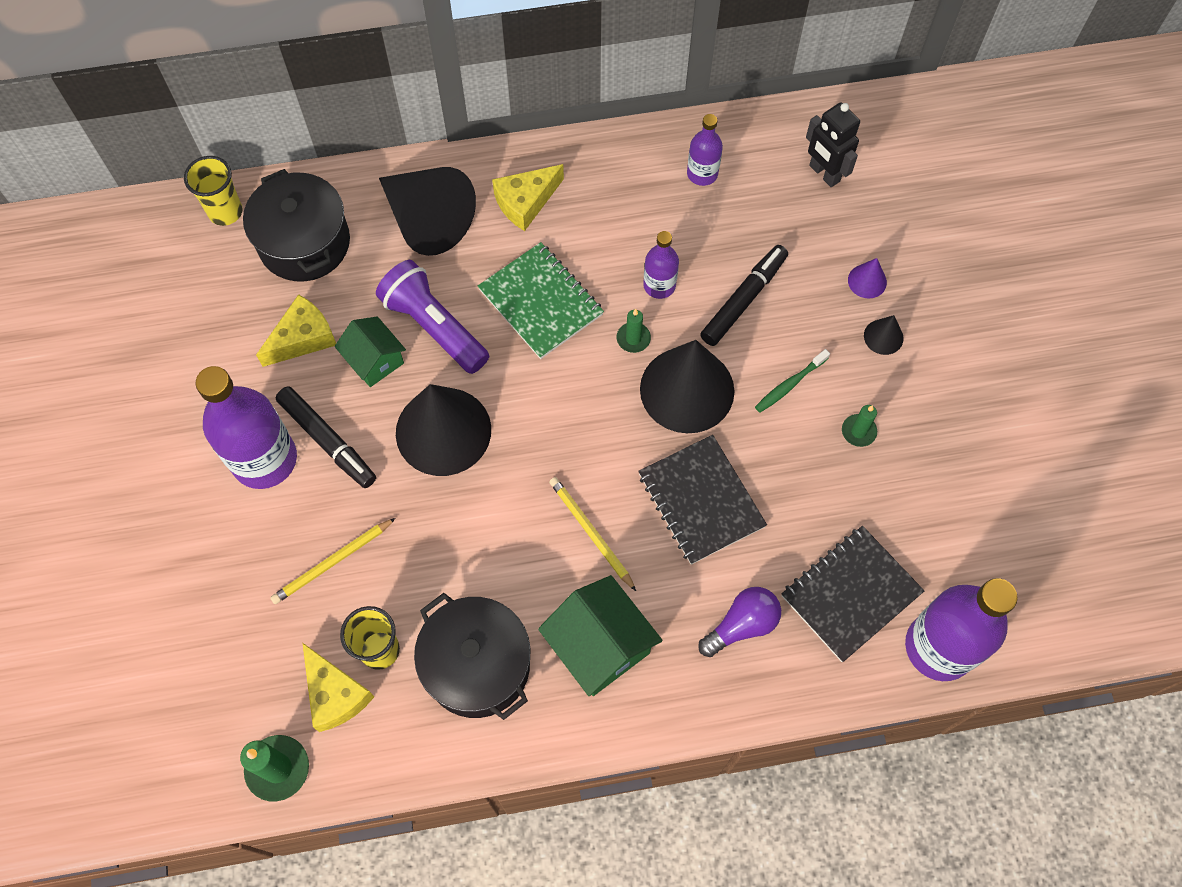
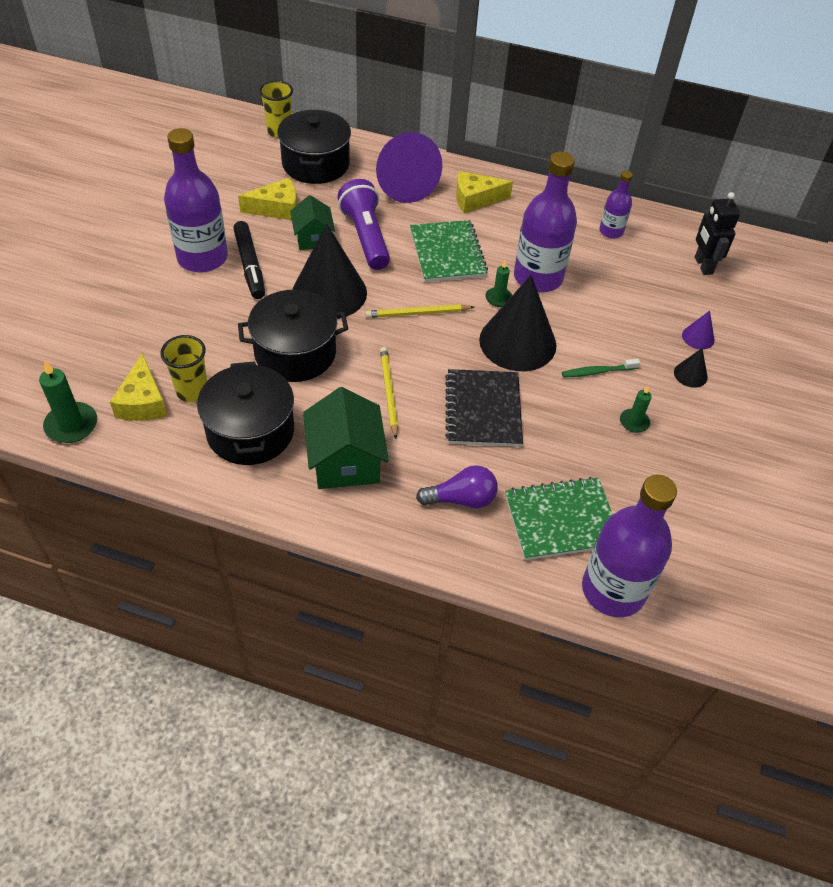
camera: 25 degrees right, 15 degrees down
yellow pencil [270,518,396,604] -> yellow pencil moved to [365,304,474,318]
black cone [379,167,476,256] -> purple cone [376,132,442,203]
purple bottle [643,231,679,299] -> purple bottle [514,151,577,293], size x1.93
black marker [700,245,788,346] -> none
black notebook [782,526,924,662] -> green notebook [505,477,613,560]
none -> black pot [238,290,348,382]

